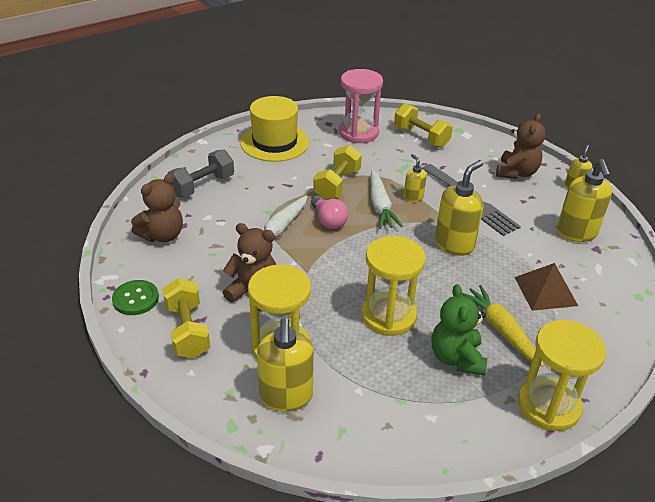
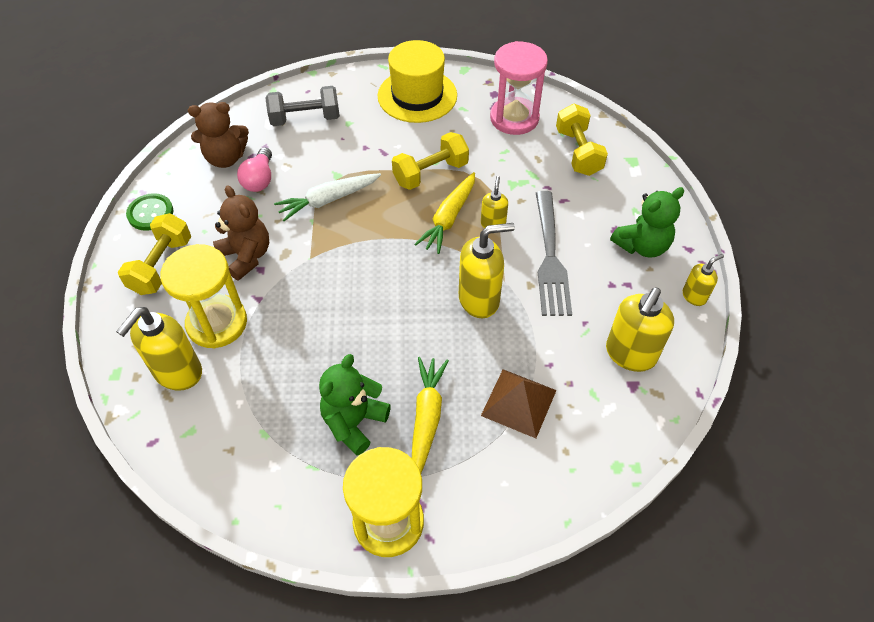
camera: 35 degrees right, 15 degrees up
pink light bulb [311,195,349,229] -> pink light bulb moved to [237,148,272,192]
yellow hourglass [361,236,426,336] -> none
white carrot [371,170,403,229] -> yellow carrot [414,172,475,254]
brown teddy bear [496,113,546,179] -> green teddy bear [610,187,684,258]

